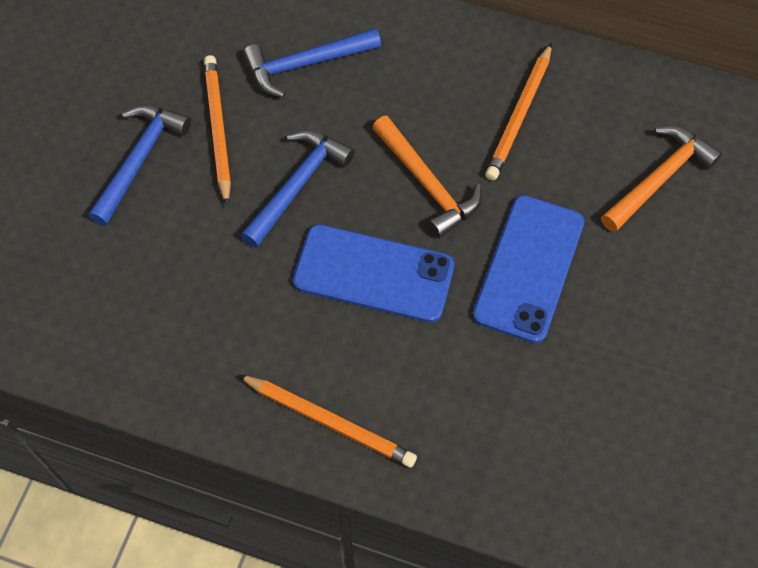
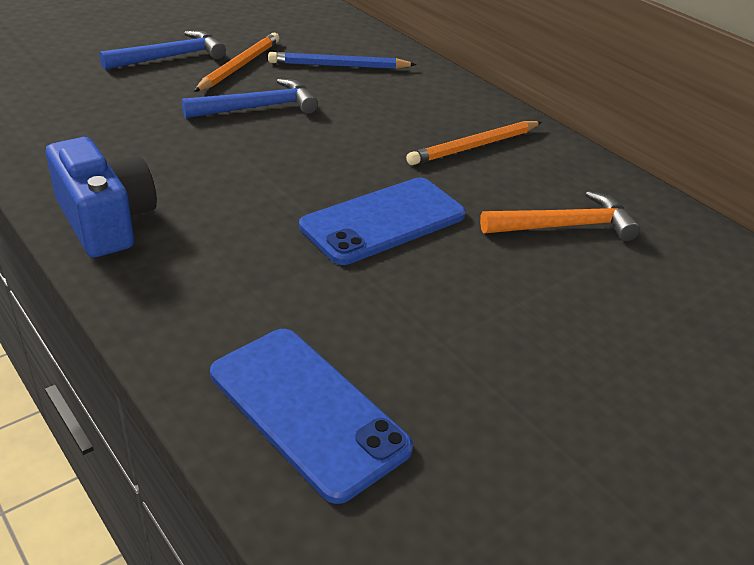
camera: 30 degrees right, 25 degrees down
orange pencil [238,375,417,468] -> blue camera [46,137,157,257]
blue hammer [243,28,381,98] -> blue pencil [268,52,417,69]
blue phone [293,224,455,323] -> blue phone moved to [210,329,413,504]
orange hammer [372,116,482,238] -> none

